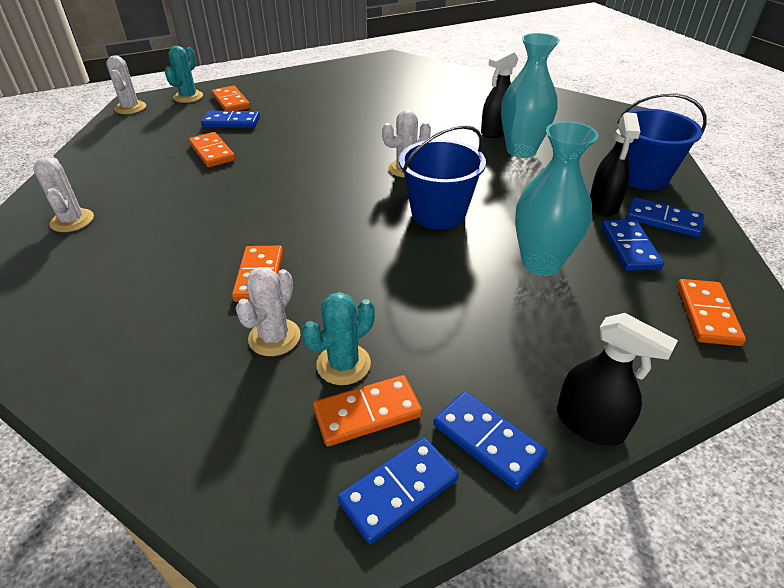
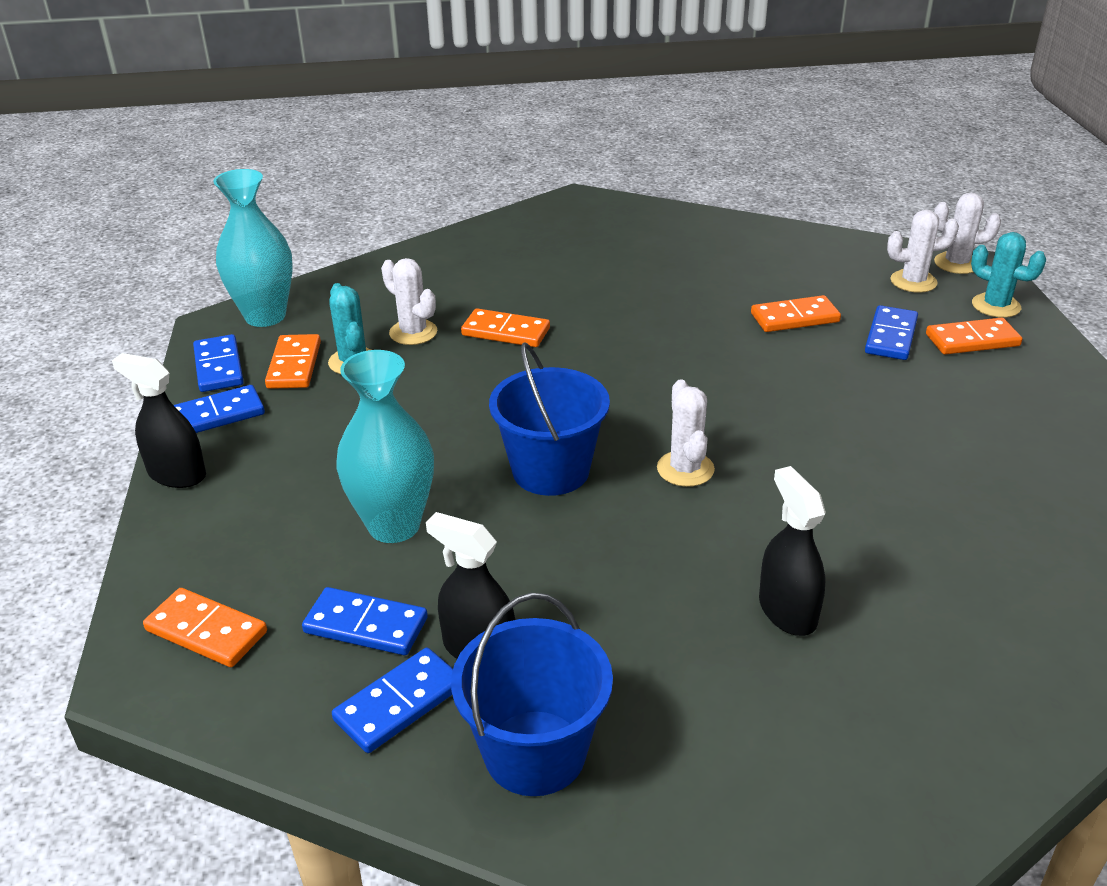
camera: 110 degrees right, 5 degrees down
white cactus [33,155,94,232] -> white cactus moved to [887,210,959,293]
turquoise vase [501,33,560,158] -> turquoise vase moved to [213,169,293,327]
black spray bottle [557,313,678,446] -> black spray bottle turned 60 degrees clockwise [112,353,206,488]

